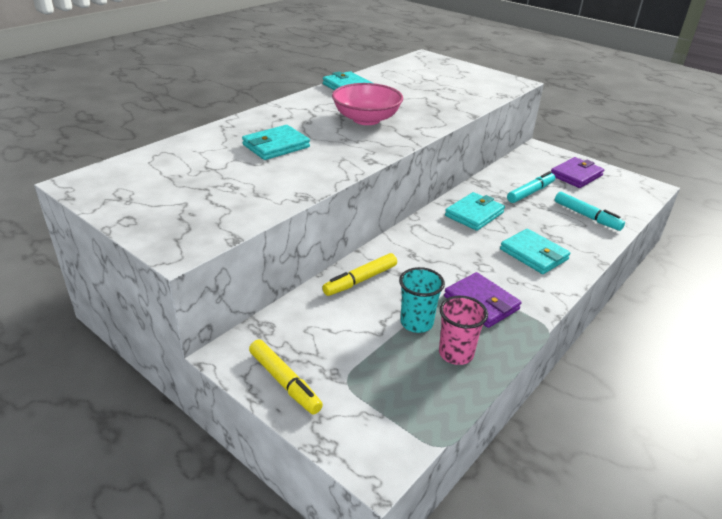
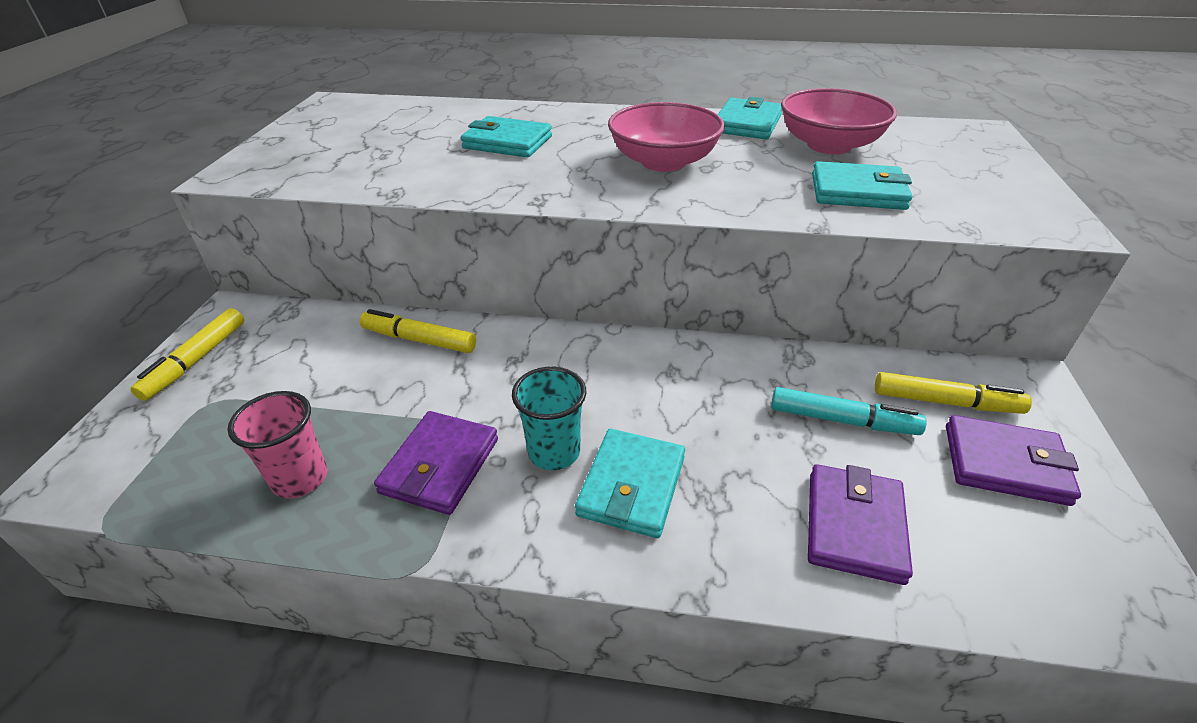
camera: 60 degrees right, 5 degrees up
turquoise cup [399,267,445,333] -> turquoise cup moved to [512,366,586,470]
turquoise wallet [445,192,505,231] -> turquoise wallet moved to [812,161,912,210]
turquoise marker [555,192,625,231] -> purple wallet [808,464,913,585]
none -> pink bowl [781,88,897,154]
none -> yellow marker [875,372,1032,414]

